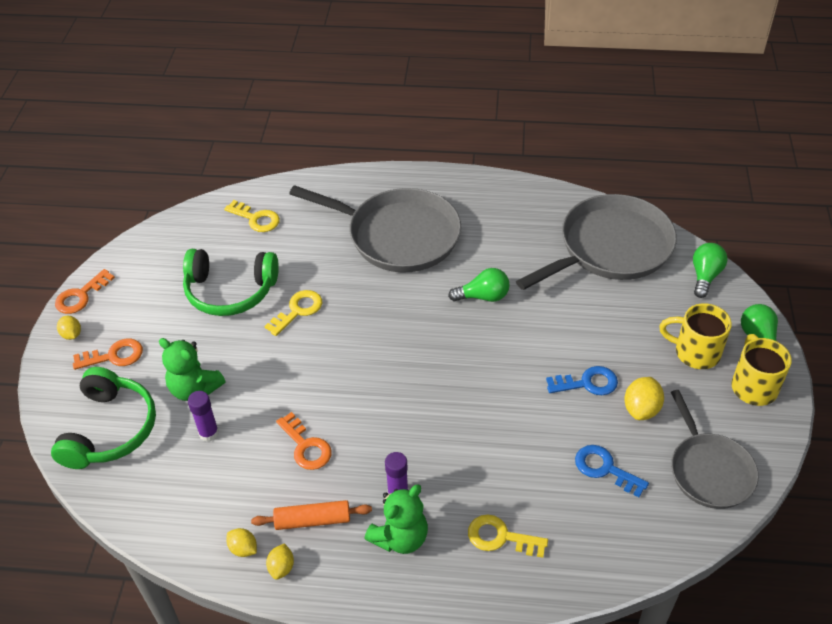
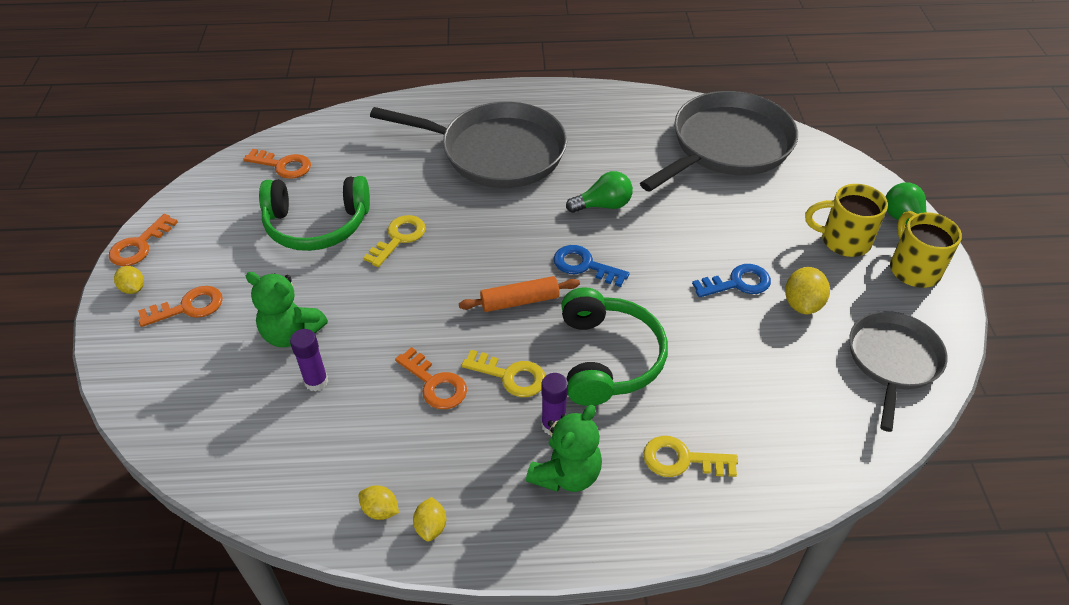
camera: 10 degrees left, 0 degrees up
green headphones [51,367,156,469] -> green headphones moved to [561,287,668,406]
yellow key [224,200,280,232] -> yellow key moved to [461,350,545,397]
orange rolling pin [251,500,372,530] -> orange rolling pin moved to [459,276,580,312]
blue key [575,445,649,497] -> blue key moved to [553,245,629,287]
grey pan [671,390,759,509] -> grey pan turned 135 degrees counterclockwise [849,311,948,432]
green light bulb [693,243,728,298] -> none
none -> orange key [243,149,311,179]

